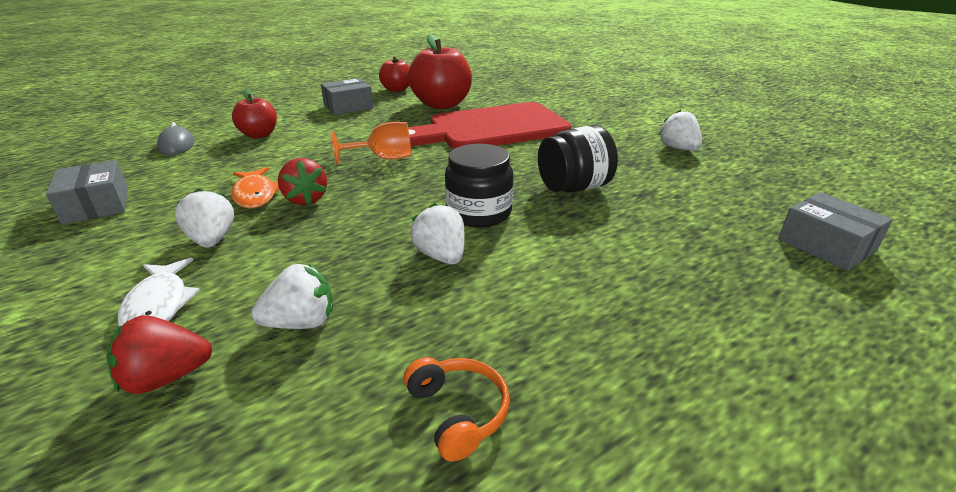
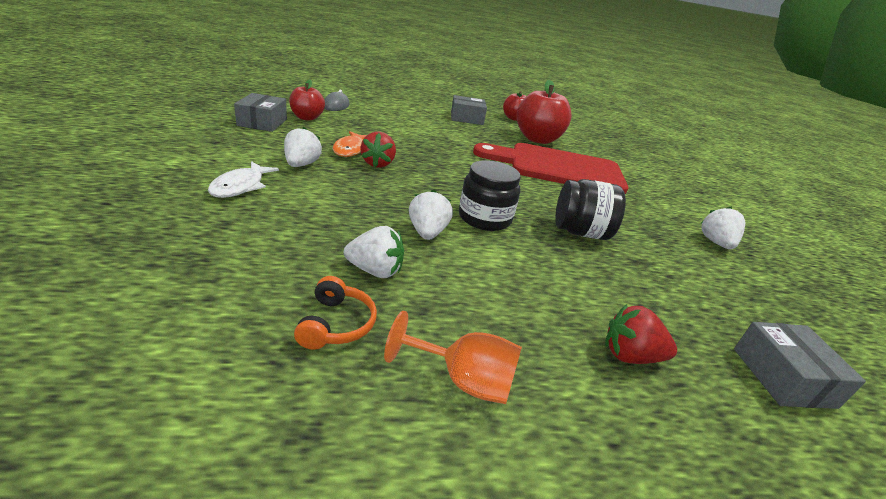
camera: 25 degrees right, 0 degrees up
red strawberry [107,315,212,394] -> red strawberry moved to [605,304,677,364]
red apple [232,90,277,139] -> red apple moved to [289,80,325,121]
white strawberry [251,264,333,329] -> white strawberry moved to [344,226,404,278]
orange goblet [331,122,412,164] -> orange goblet moved to [384,311,522,404]

